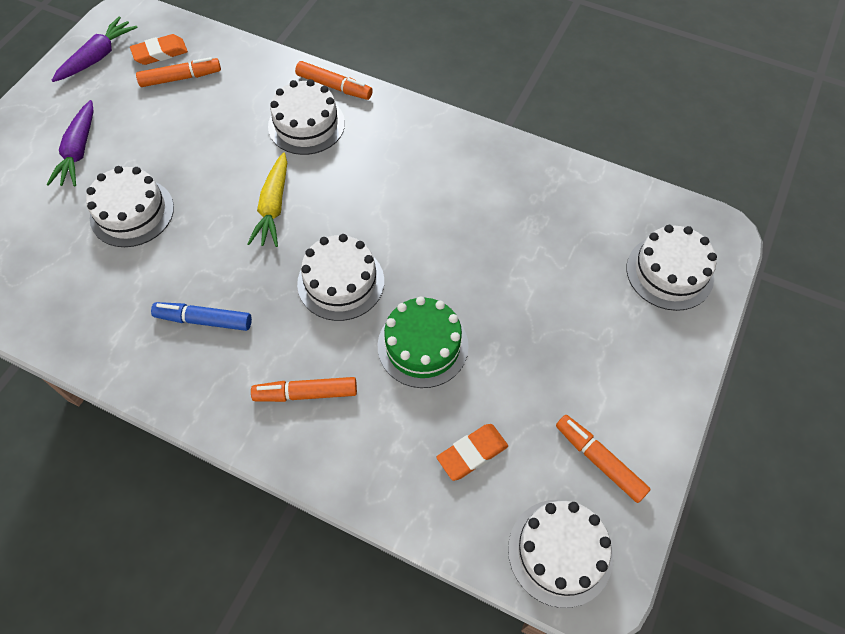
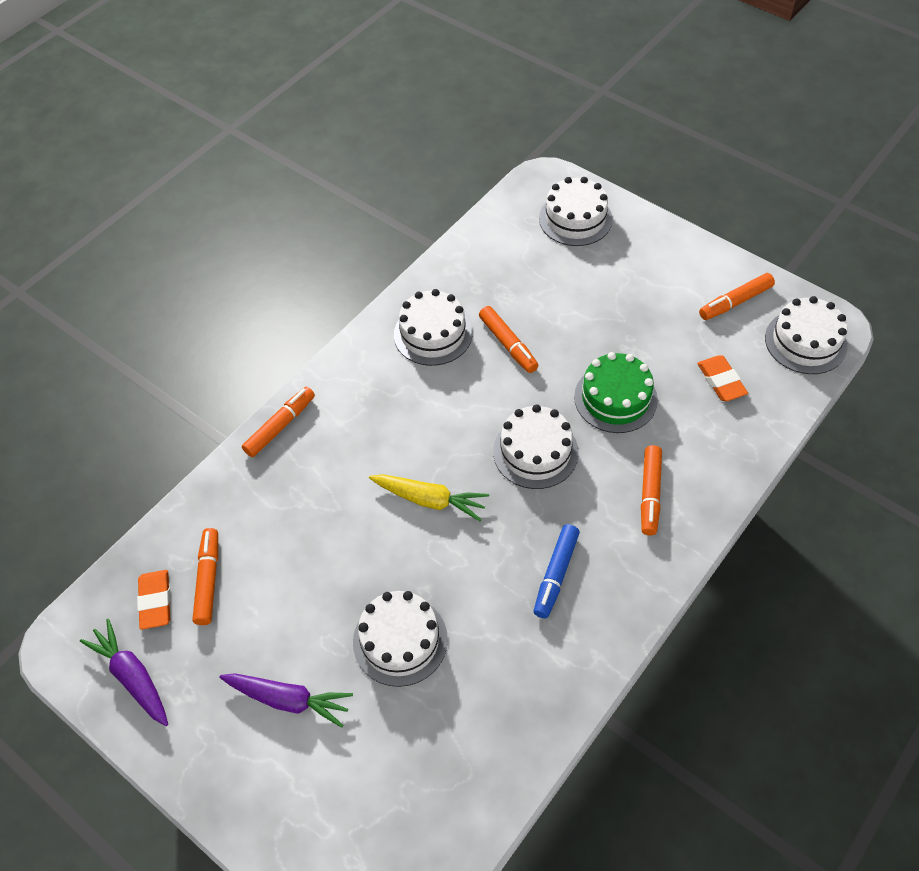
camera: 75 degrees left, 5 degrees down
white cake [268,79,345,155] -> white cake moved to [394,289,472,366]
none -> orange marker [479,306,539,373]

